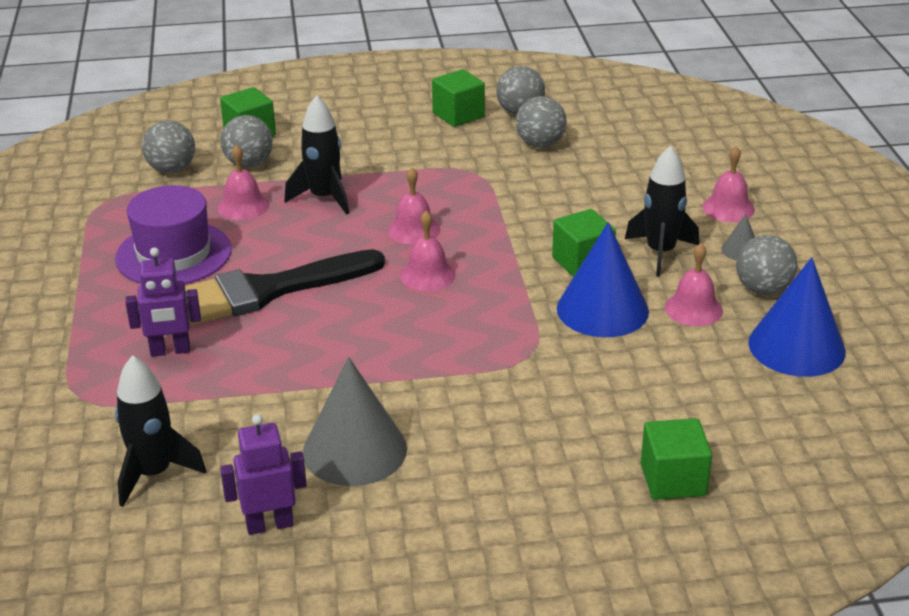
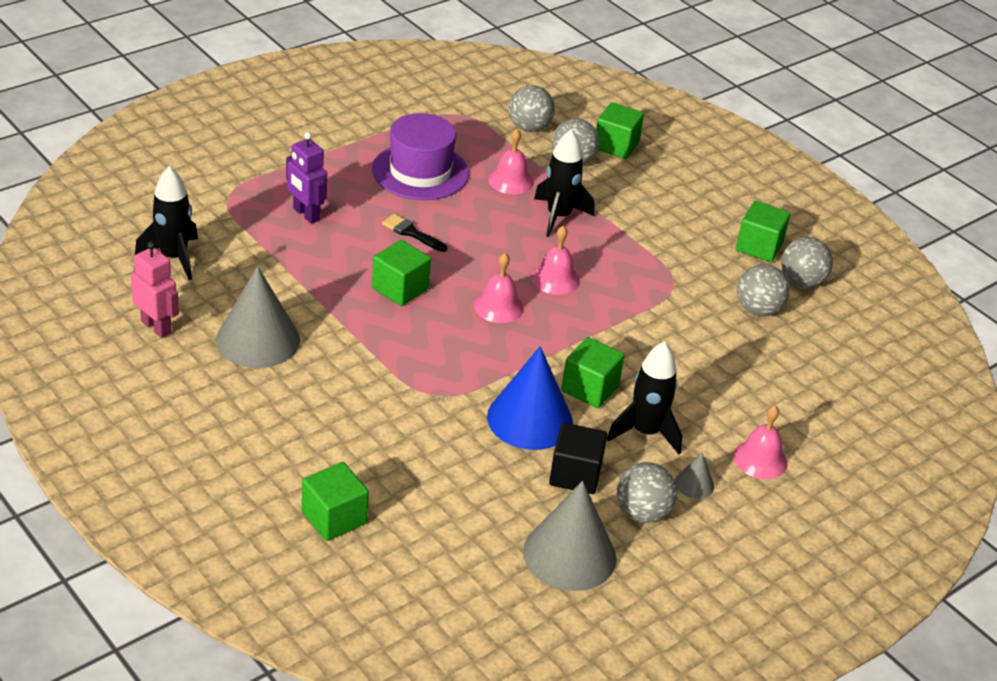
camera: 55 degrees right, 5 degrees up
black brush [185,249,385,325] -> black brush [382,214,447,252], size x0.41
purple robot [220,414,307,535] -> pink robot [131,242,179,338]
pink bell [665,243,723,326] -> black cube [549,423,607,494]
blue cone [748,257,846,377] -> grey cone [523,481,616,591]
none -> green cube [372,240,431,306]

